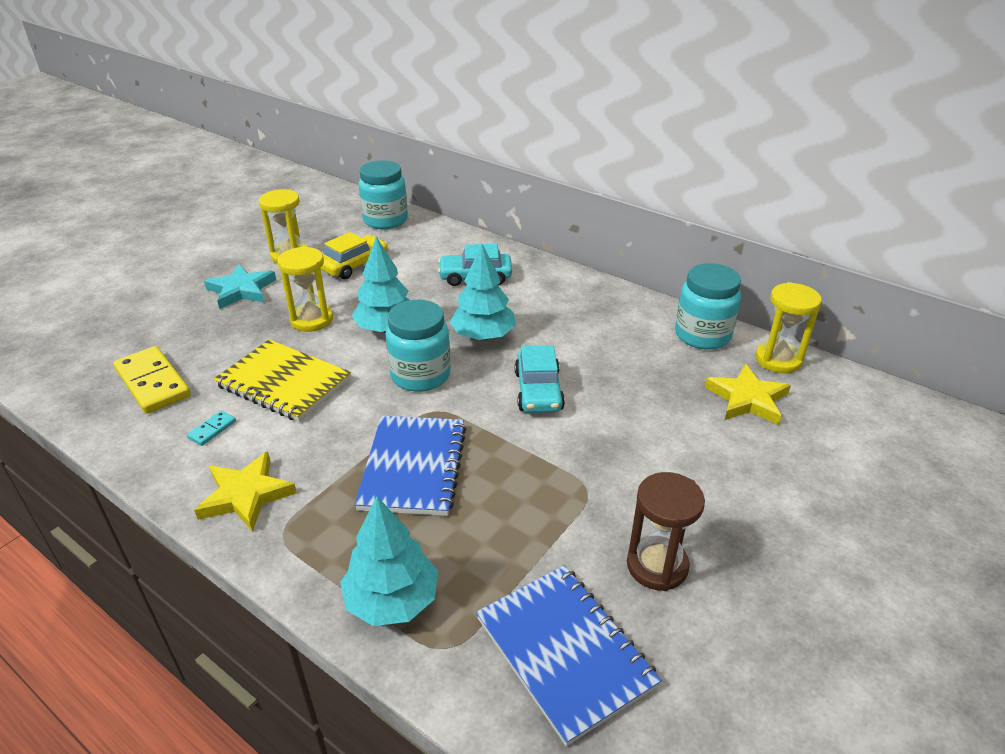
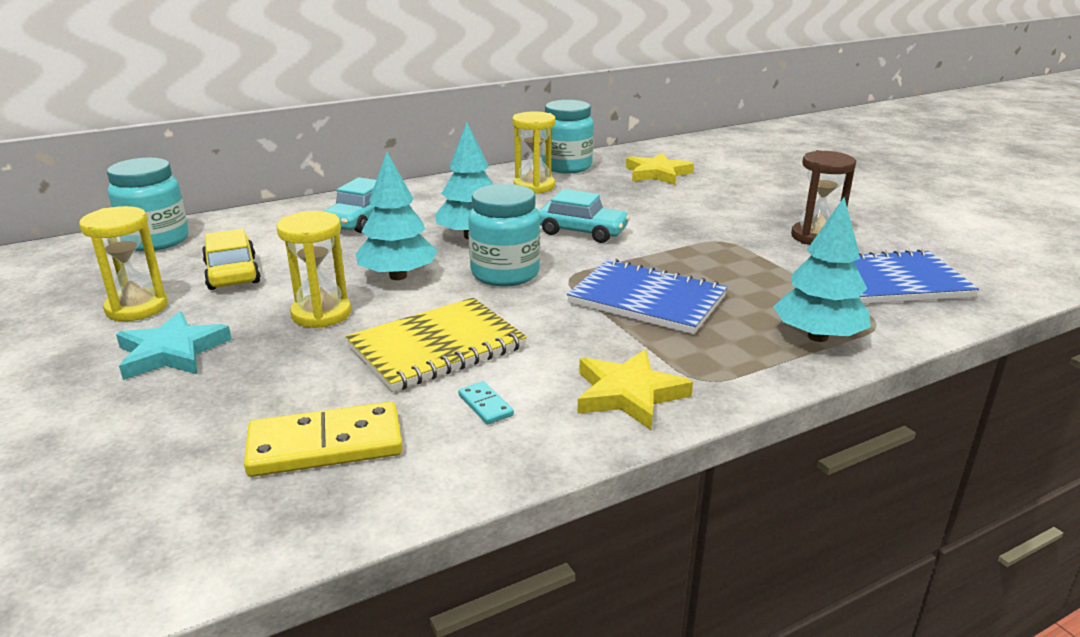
camera: 65 degrees left, 10 degrees down
yellow hourglass [755,282,822,373] -> yellow hourglass moved to [512,112,556,194]

